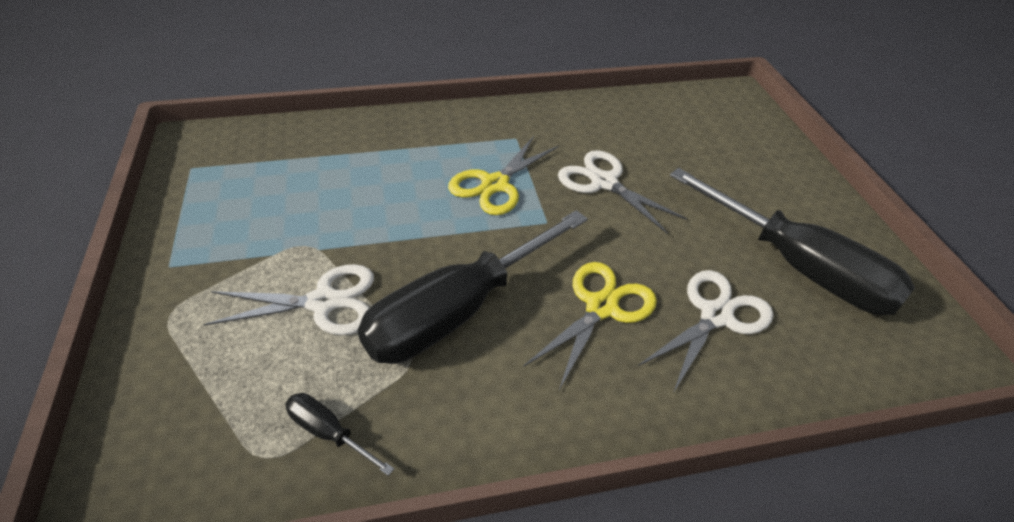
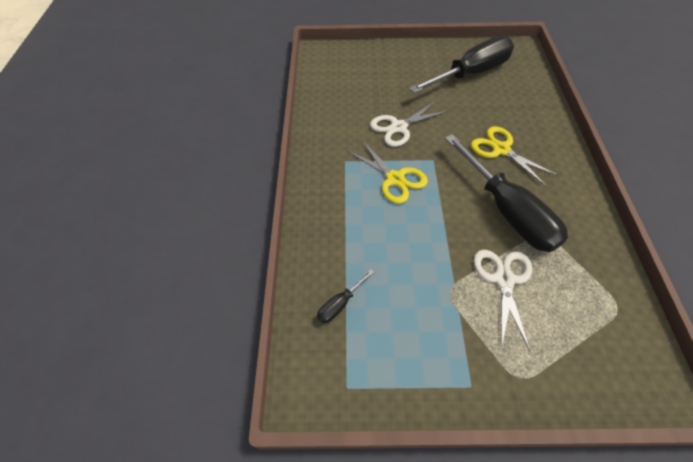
camera: 75 degrees left, 10 degrees up
black screwdriver [285,393,394,476] -> black screwdriver moved to [317,269,374,323]
white scissors [638,270,773,393] -> none

